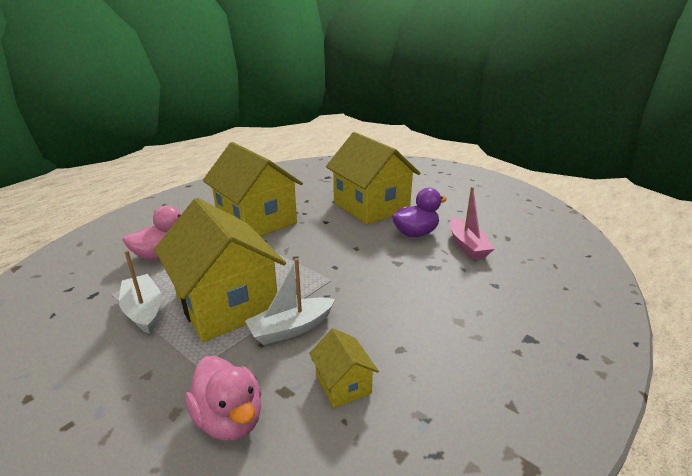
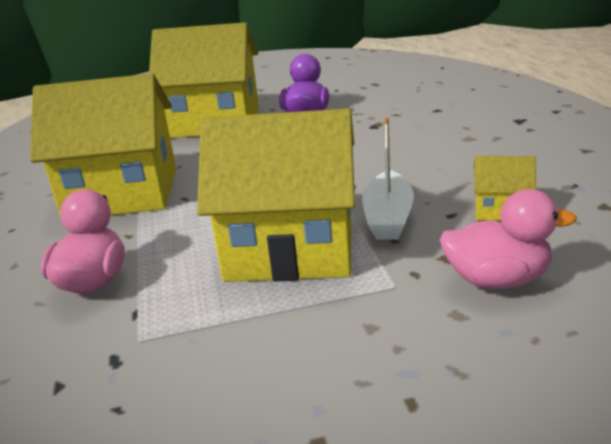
camera: 50 degrees left, 0 degrees up
white boat [119,250,162,334] -> none
pink boat [450,187,495,259] -> none

